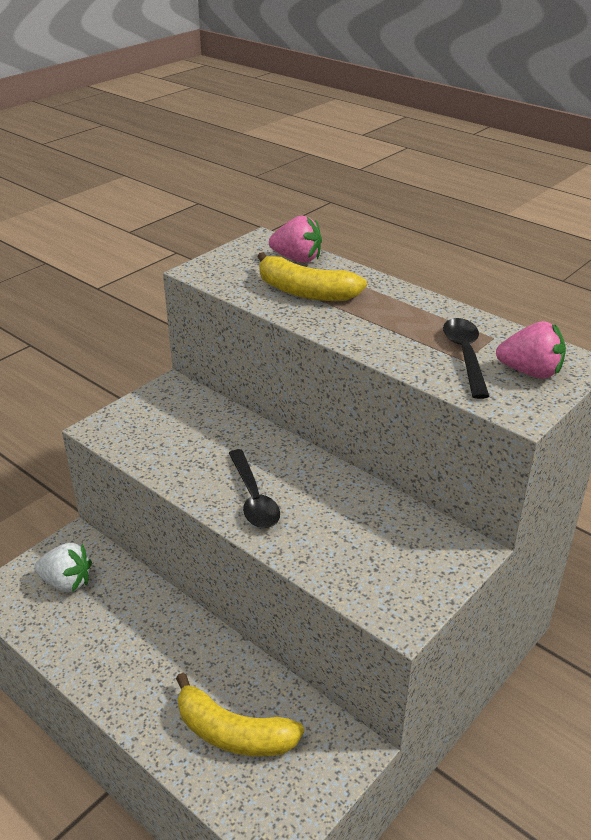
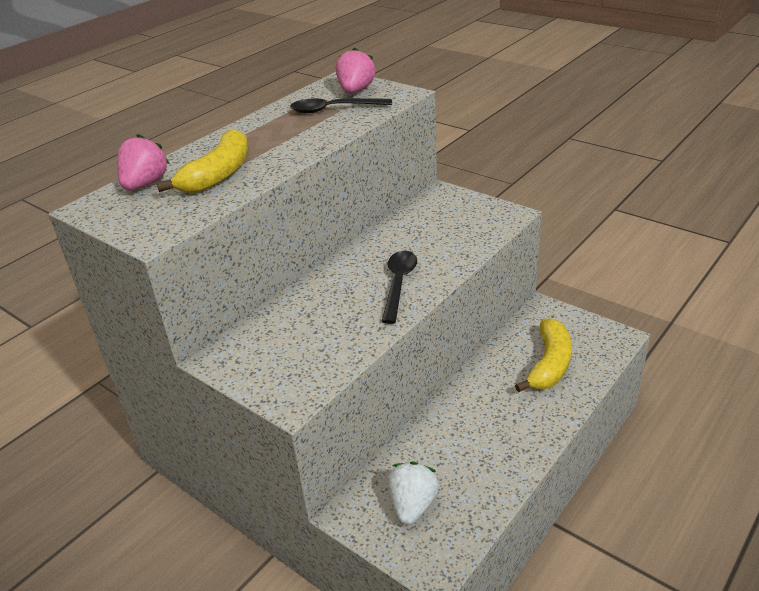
camera: 90 degrees left, 0 degrees up
black spoon [229,449,280,528] -> black spoon turned 60 degrees counterclockwise [381,251,417,324]

